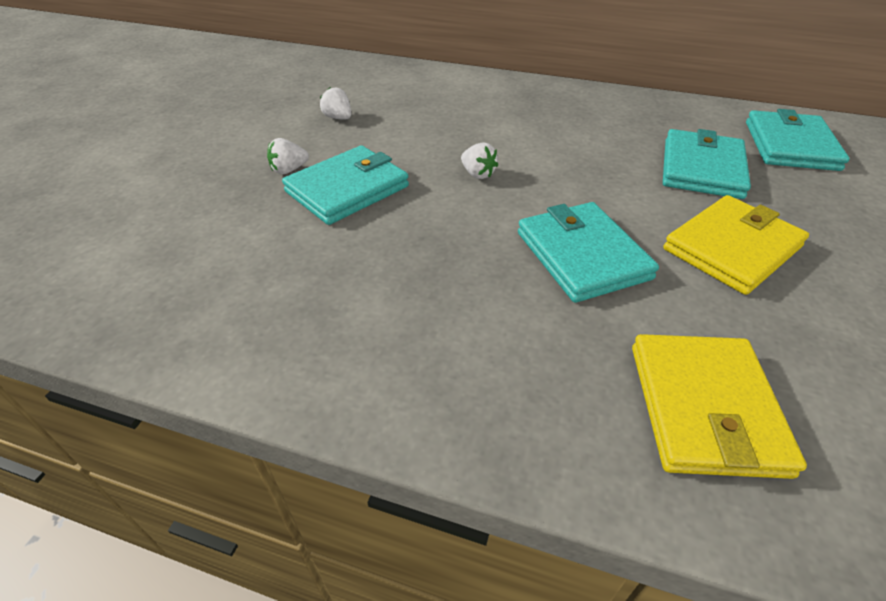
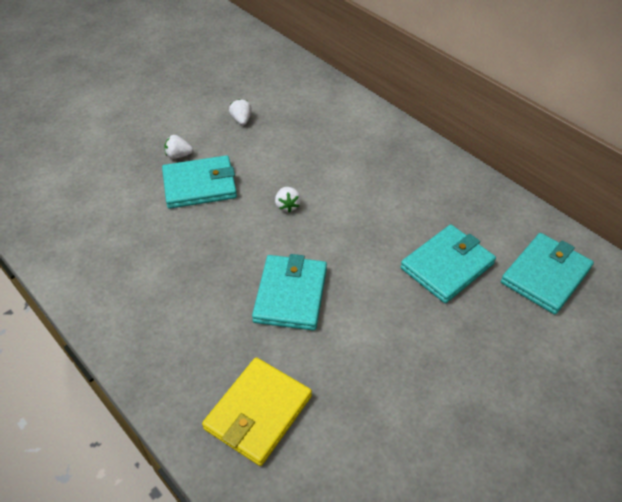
camera: 30 degrees right, 5 degrees up
yellow wallet [663,195,809,295] -> none

